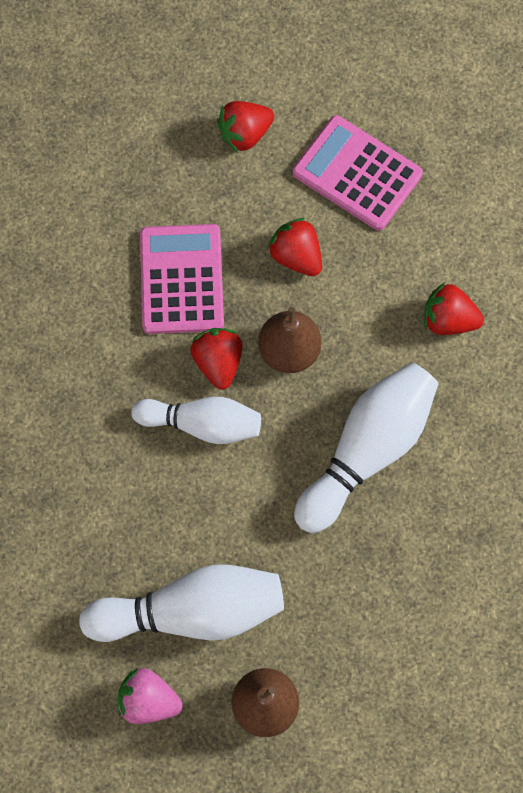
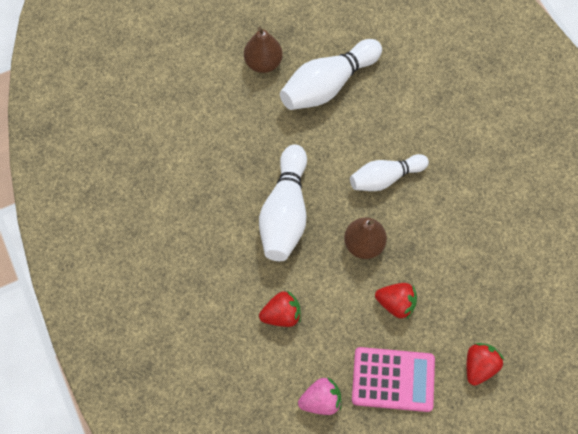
camera: 150 degrees right, 5 degrees down
pink strawberry [117,668,183,724] -> pink strawberry moved to [298,377,341,415]
pink calculator [140,224,224,334] -> none
red strawberry [190,328,243,390] -> none

